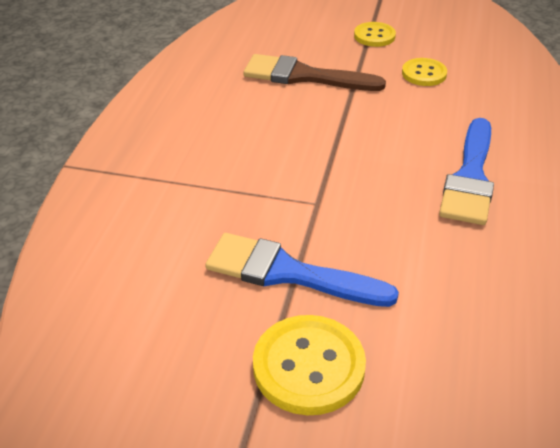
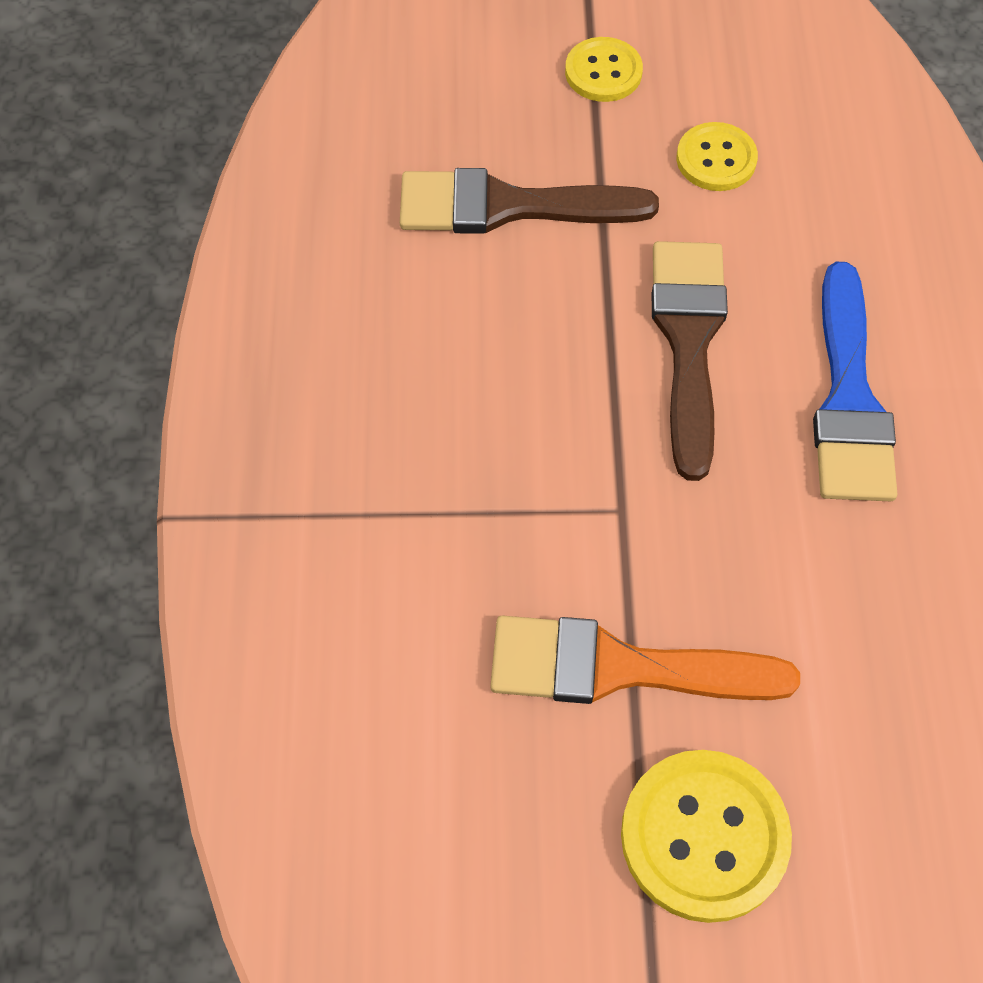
camera: 15 degrees left, 20 degrees up
blue brush [205,233,399,307] -> orange brush [490,615,800,704]
none -> brown brush [652,241,728,481]

